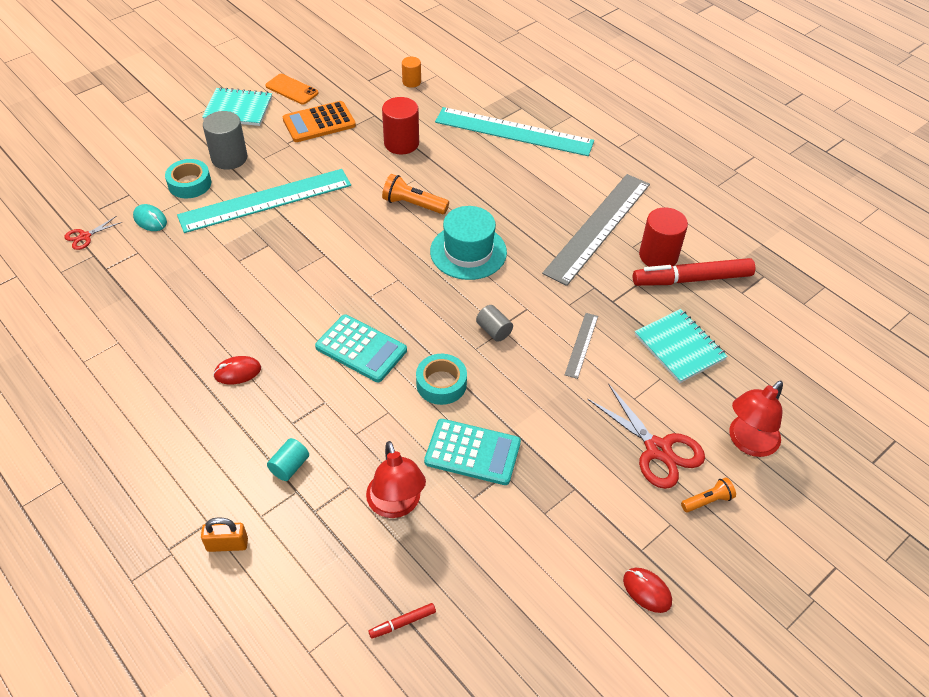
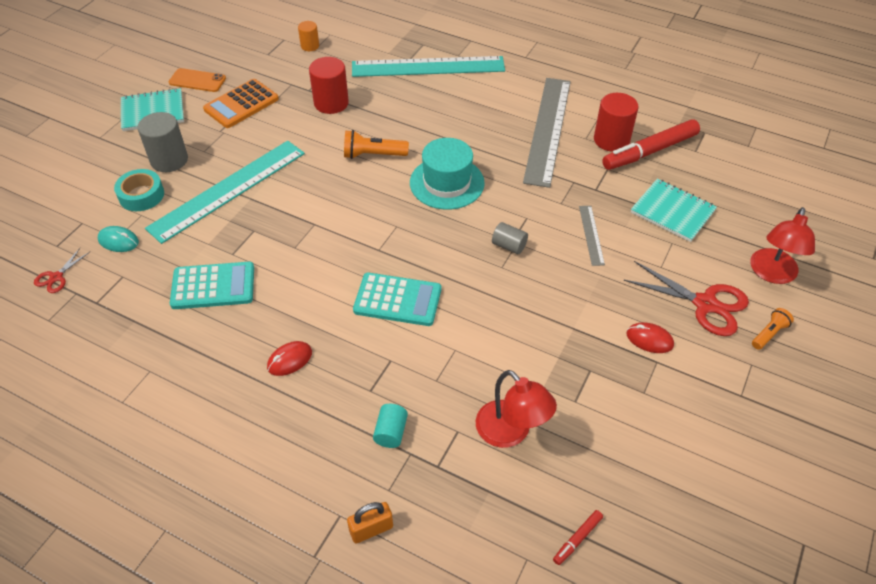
camera: 20 degrees left, 0 degrees up
turquoise tape [416,354,467,405] -> none
turquoise calculator [424,419,521,485] -> turquoise calculator moved to [170,262,254,309]
red mouse [623,568,672,613] -> red mouse moved to [626,322,674,353]

